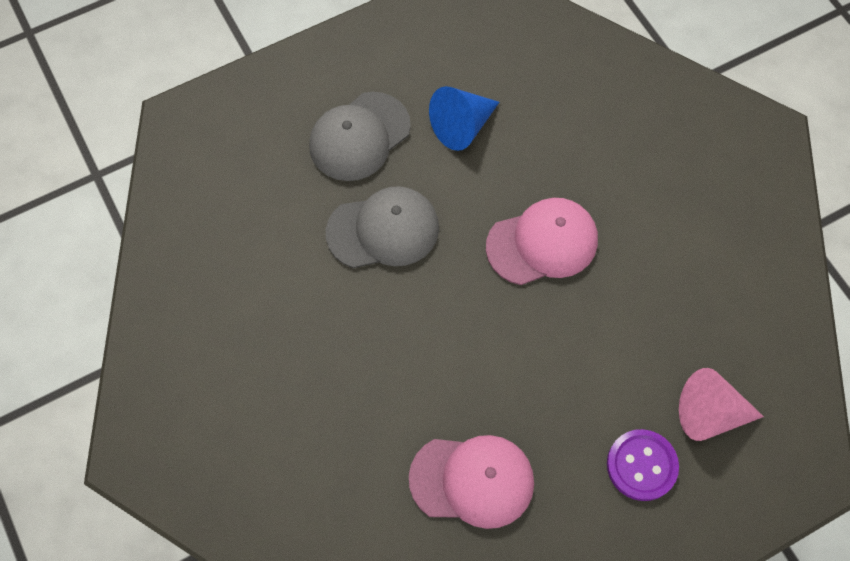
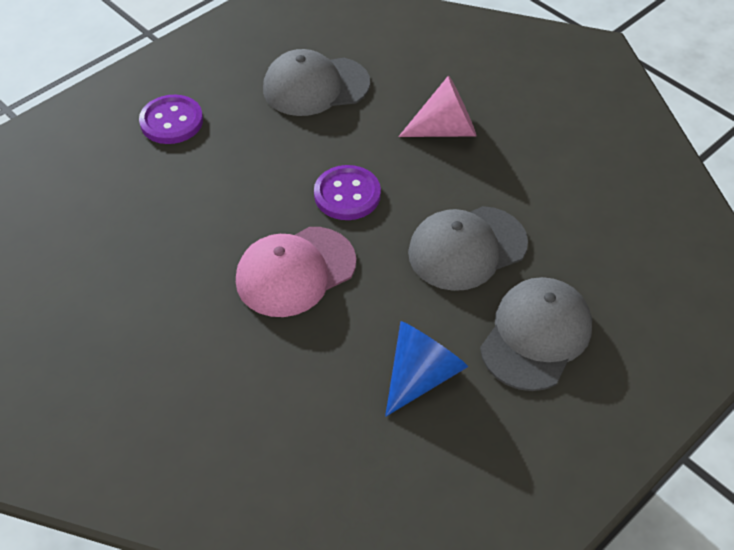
camera: 165 degrees right, 15 degrees down
pink cap [409,435,534,529] -> grey cap [263,49,370,116]
pink cone [679,368,764,441] -> pink cone moved to [398,75,476,137]
none -> purple button [314,165,381,220]

